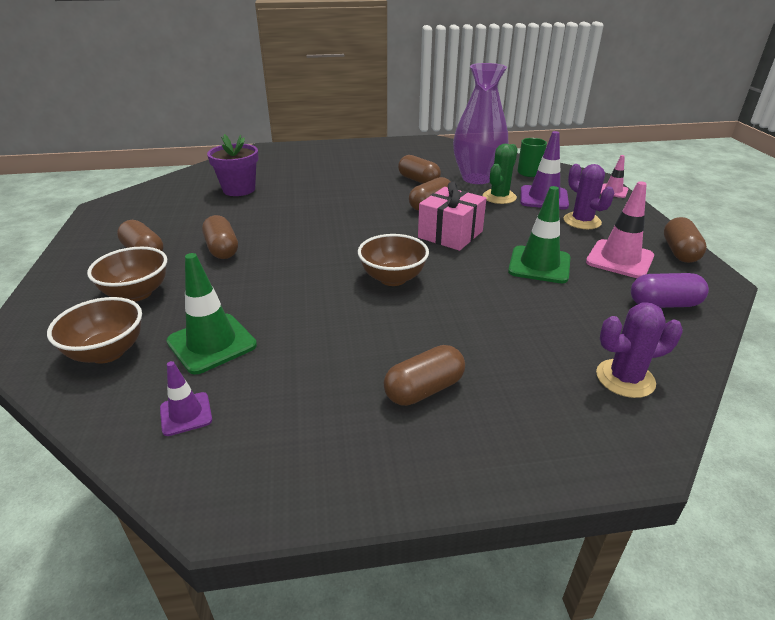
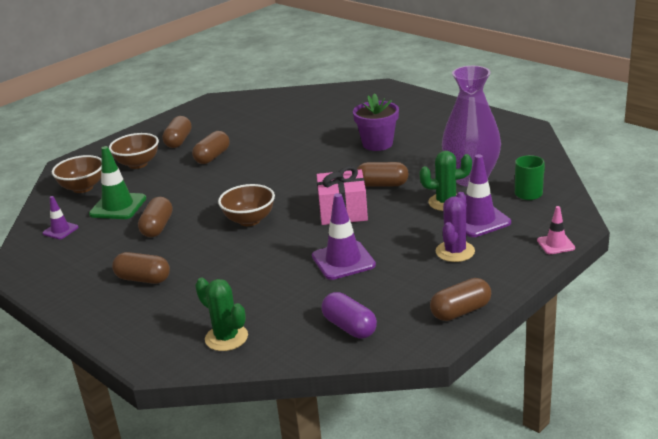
camera: 55 degrees right, 5 degrees down
purple flower pot [207,134,259,196] -> purple flower pot moved to [353,93,399,151]
brown capsule [398,155,441,184] -> brown capsule moved to [138,197,173,237]
green traffic cone [508,186,570,283] -> purple traffic cone [312,193,376,280]
pink traffic cone [586,181,654,278] -> none
purple cactus [596,302,683,398] -> green cactus [195,278,248,351]

